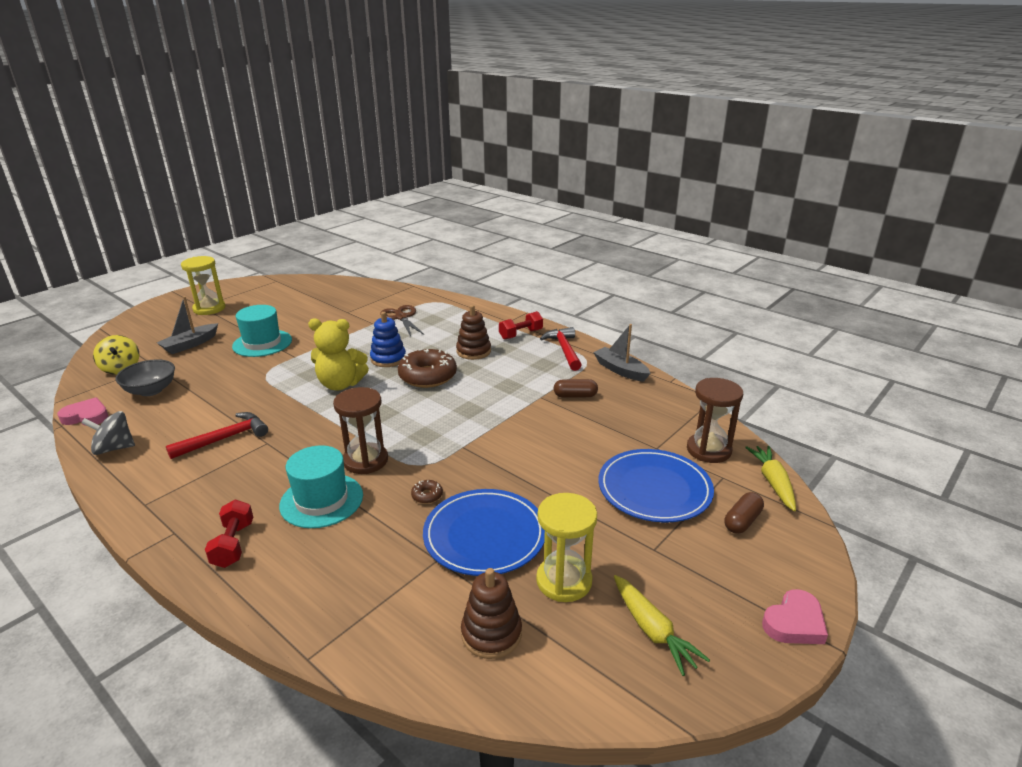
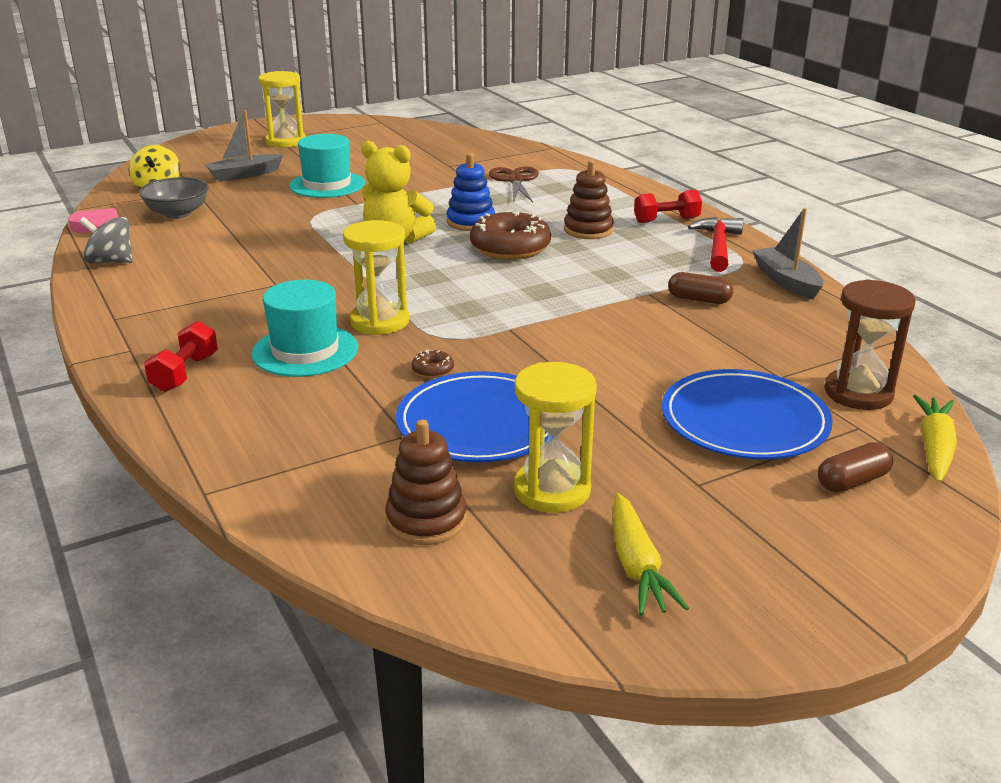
camera: 20 degrees right, 0 degrees up
red hammer [166,412,268,459] -> none
brown hourglass [333,387,388,474] -> yellow hourglass [343,220,409,335]
pink heart [762,589,828,644] -> none

